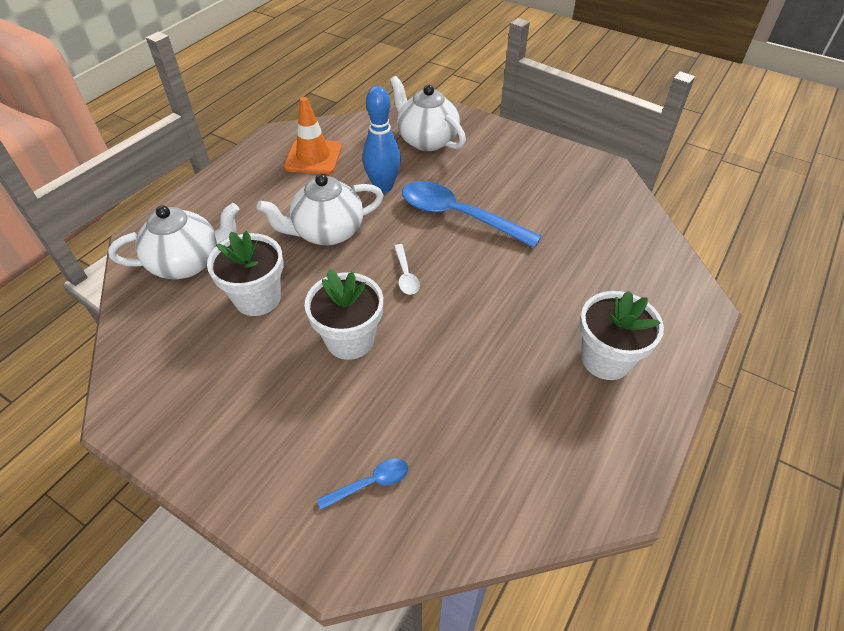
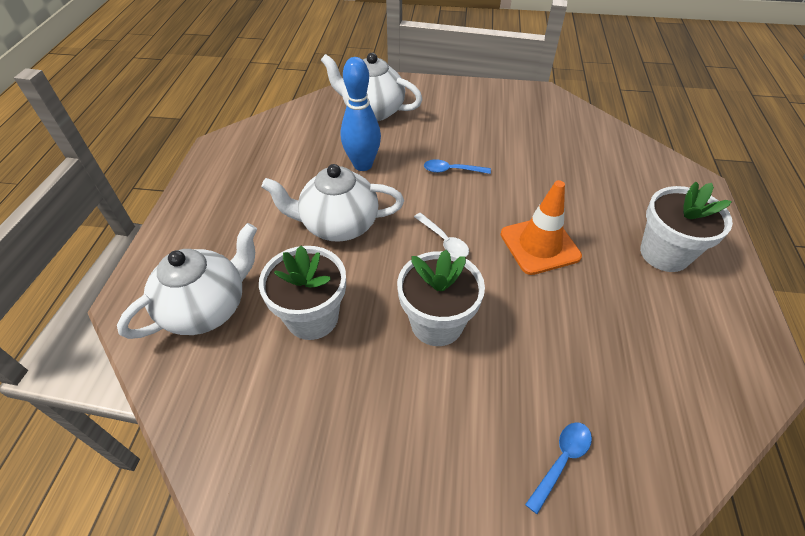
camera: 25 degrees left, 0 degrees up
white teapot [257,174,384,245] -> white teapot turned 45 degrees clockwise [261,164,404,242]
orange traffic cone [284,97,342,174] -> orange traffic cone moved to [500,180,582,275]
blue spoon [402,181,542,248] -> blue spoon [424,159,491,174], size x0.45

